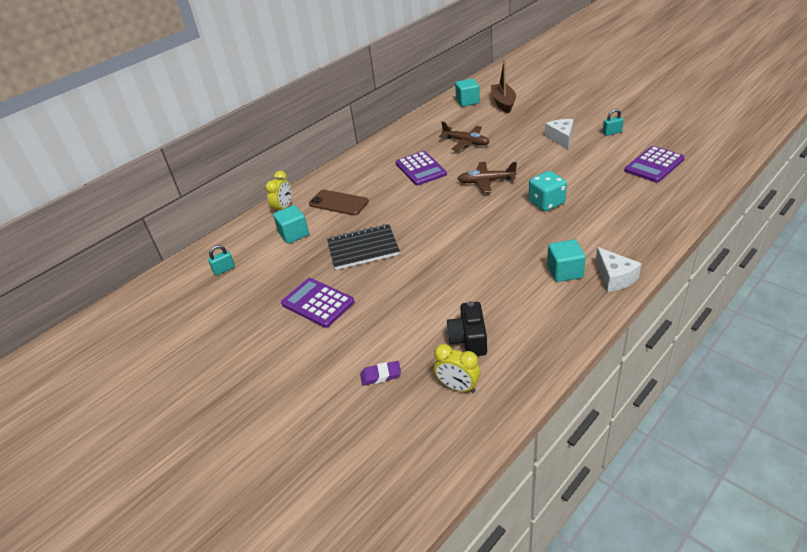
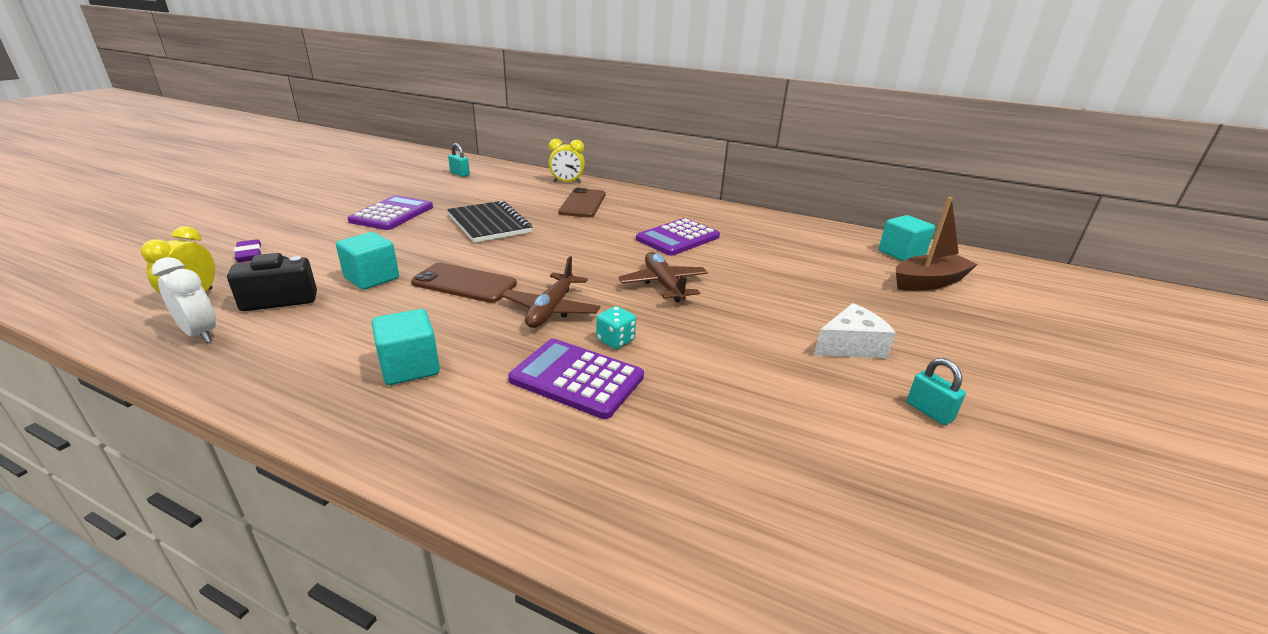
camera: 65 degrees right, 10 degrees down
turquoise cube [273,205,309,244] -> turquoise cube moved to [336,232,399,290]
brown plane [439,122,489,151] -> brown plane moved to [501,256,600,328]
turquoise dice [529,171,567,211] -> turquoise dice [596,306,636,349], size x0.59
white cheese [596,247,642,292] -> none
purple calculator [624,146,685,183] -> purple calculator moved to [508,339,644,419]
none -> white clock [151,257,216,343]
none -> brown phone [411,263,517,303]

